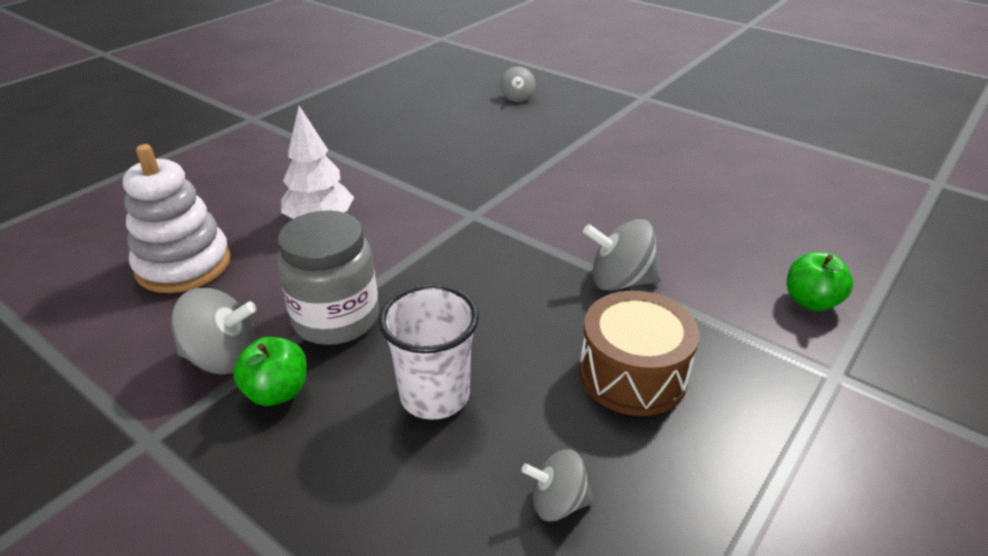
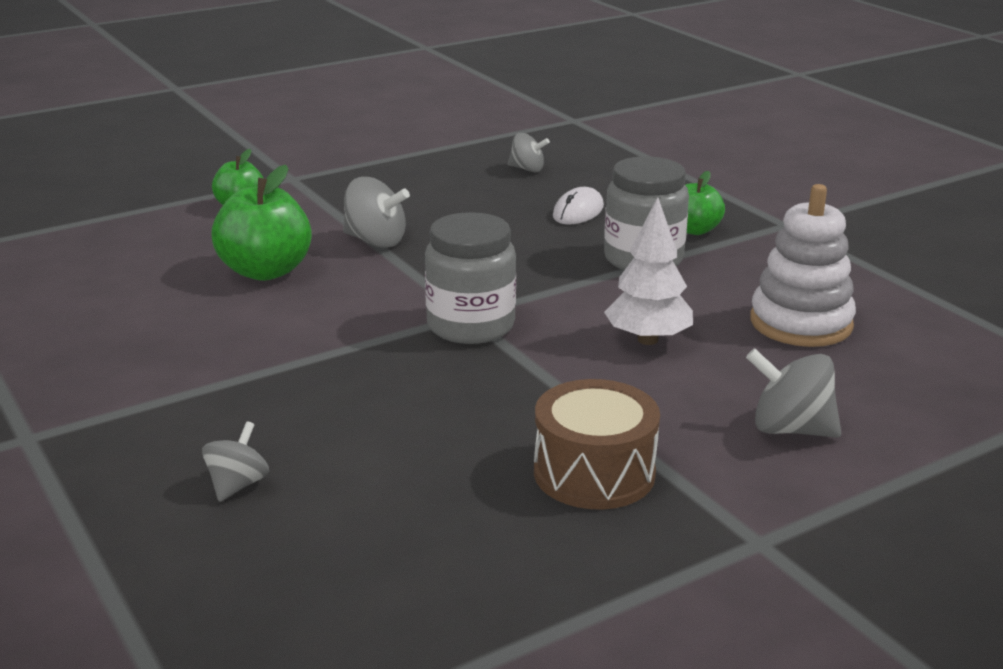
camera: 160 degrees left, 10 degrees down
grey spinning top [171,288,257,374] -> grey spinning top moved to [746,348,841,438]
white cup [379,284,479,420] -> white mouse [553,187,604,224]
brown drum [579,291,700,416] -> brown drum moved to [534,379,660,509]
none -> green apple [211,165,312,281]
none -> grey jar [425,212,516,344]

